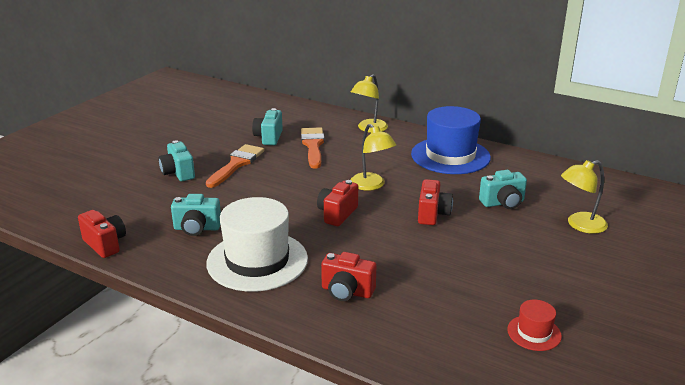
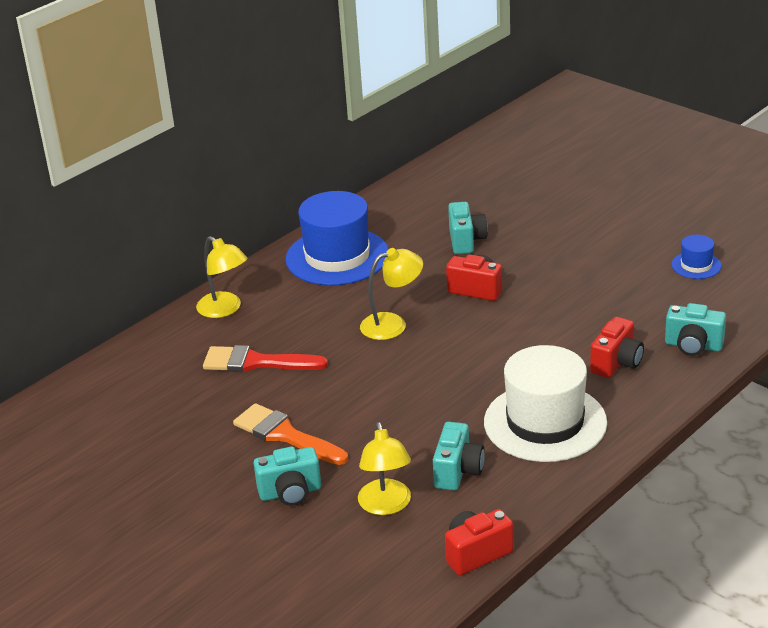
camera: 75 degrees left, 5 degrees up
turquoise camera [252,108,283,145] -> turquoise camera moved to [665,303,726,356]
orange brush [301,127,325,169] -> red brush [203,345,328,372]
red camera [317,180,358,226] -> none
red hat [507,300,562,351] -> blue hat [672,235,721,279]
yellow lamp [561,160,608,234] -> yellow lamp moved to [358,422,411,515]

